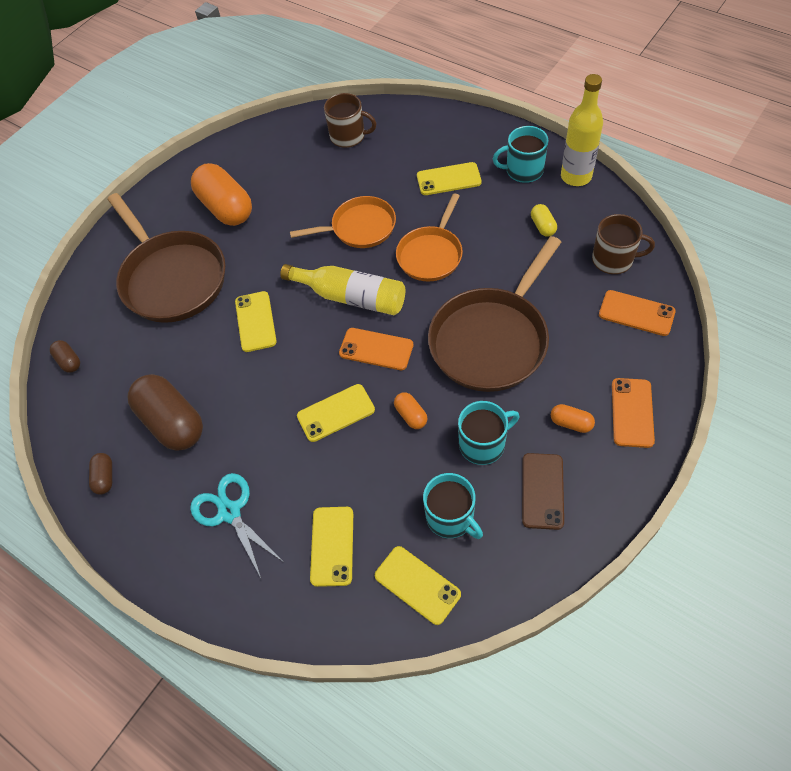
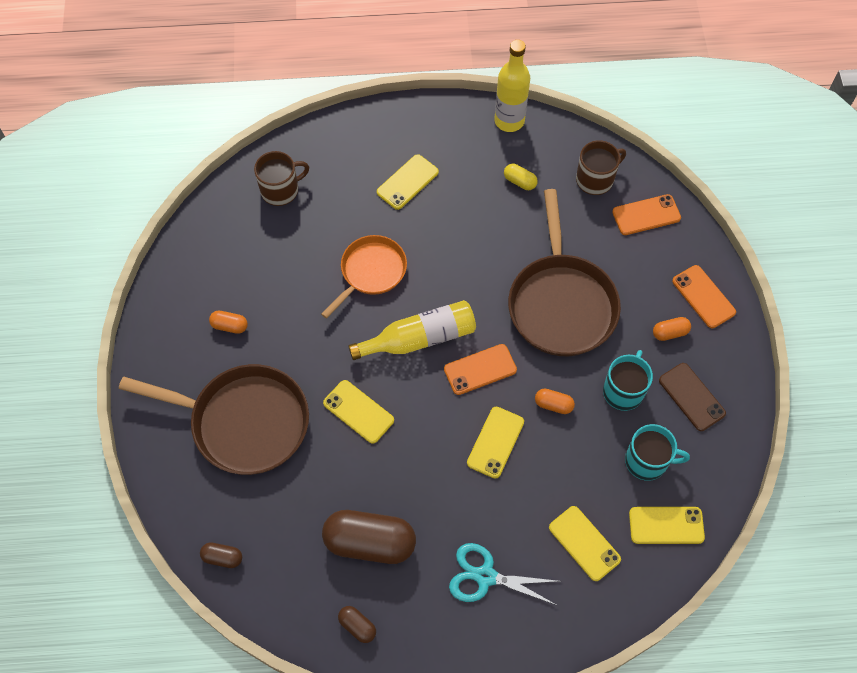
camera: 45 degrees left, 5 degrees up
orange capsule [191,163,252,226] -> orange capsule [209,311,248,334], size x0.46
orange pan [396,193,463,282] -> none
turquoise mug [493,126,548,183] -> none

